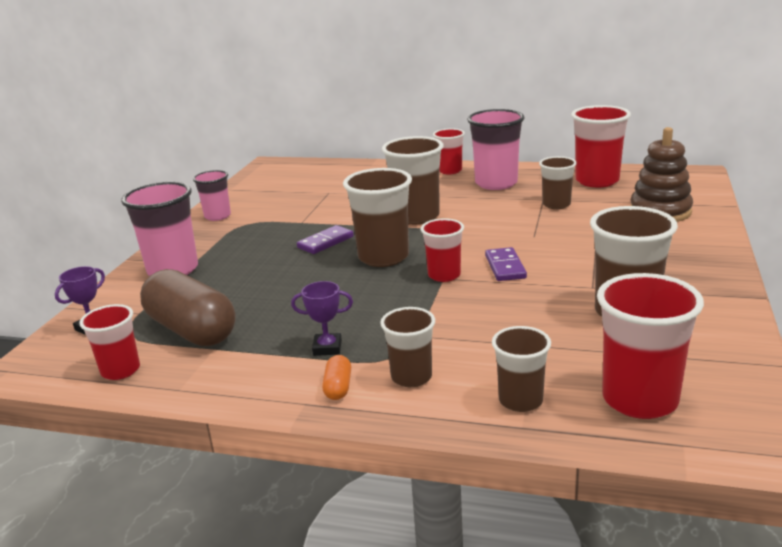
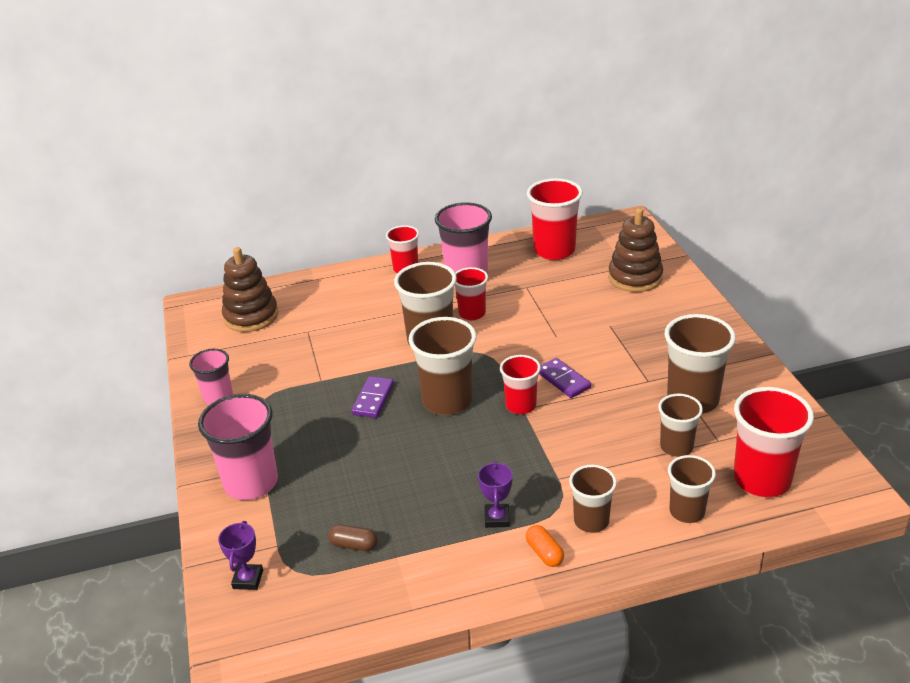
camera: 30 degrees left, 10 degrees up
red cup [79,304,140,380] -> red cup moved to [455,267,488,320]
brown capsule [140,269,236,346] -> brown capsule [328,525,378,551], size x0.41
purple trophy [291,281,353,356] -> purple trophy turned 60 degrees counterclockwise [478,461,513,528]
brown cup [539,156,577,209] -> brown cup moved to [658,394,703,457]
none -> brown stacking toy [222,247,278,332]

